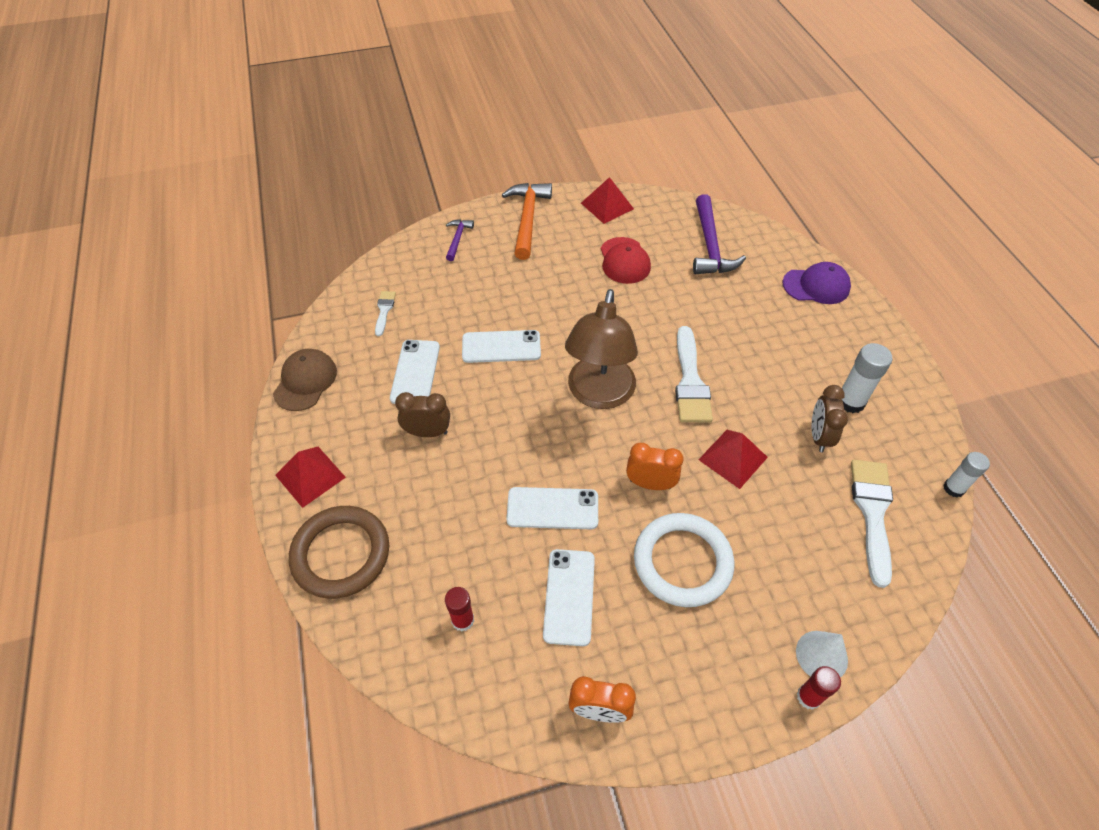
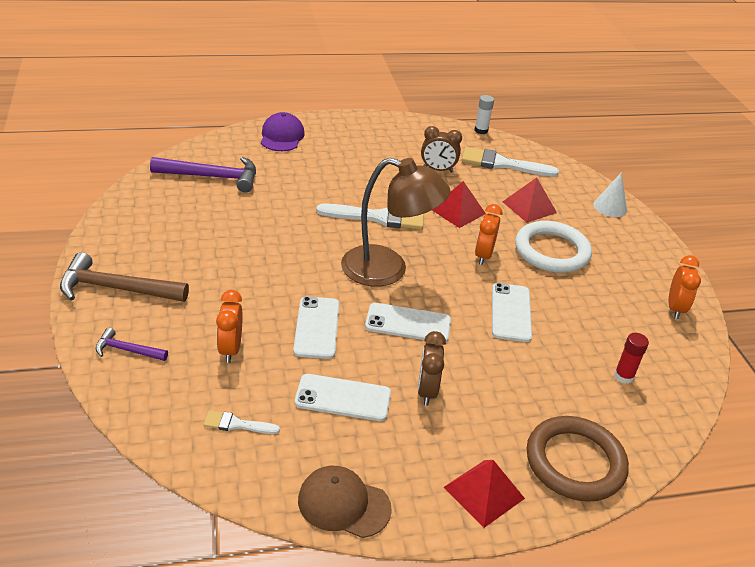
camera: 90 degrees left, 15 degrees down
orange hammer [502,183,552,260] -> brown hammer [60,252,189,302]
white phone [543,549,595,646] -> white phone moved to [365,303,451,342]
red pyramid [581,177,634,224] -> red pyramid moved to [502,178,557,223]
red cap [601,237,651,284] -> none
red glue stick [797,666,841,710] -> none
white glue stick [842,343,893,413] -> none
none -> orange clock [216,290,242,363]

